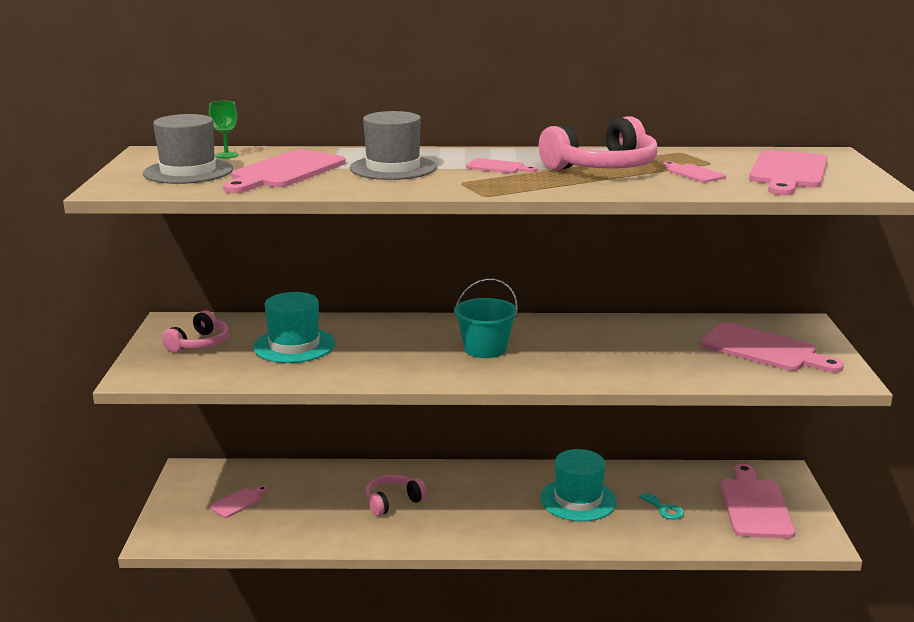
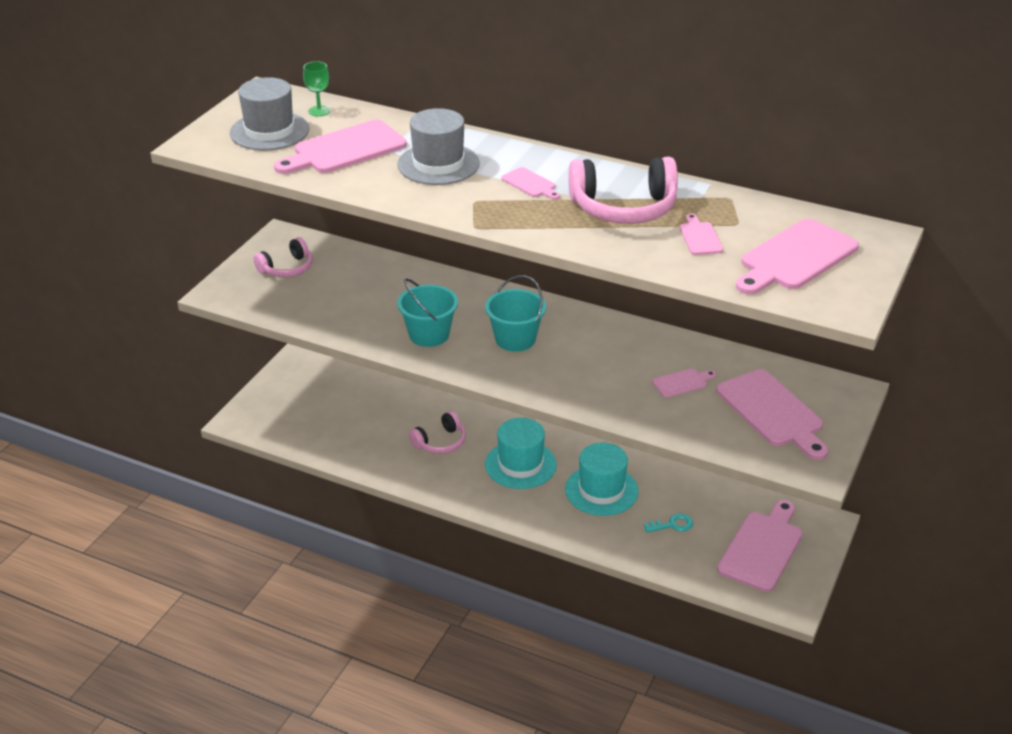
camera: 25 degrees right, 15 degrees up
pink cutting board [210,486,268,518] -> pink cutting board moved to [652,368,716,398]
turquoise hat [253,292,335,363] -> turquoise hat moved to [485,418,557,489]
pink headphones [365,474,427,516] -> pink headphones turned 150 degrees clockwise [409,411,466,454]
turquoise key [639,493,684,519] -> turquoise key turned 90 degrees counterclockwise [644,514,693,533]
none -> turquoise bucket [397,279,458,347]

